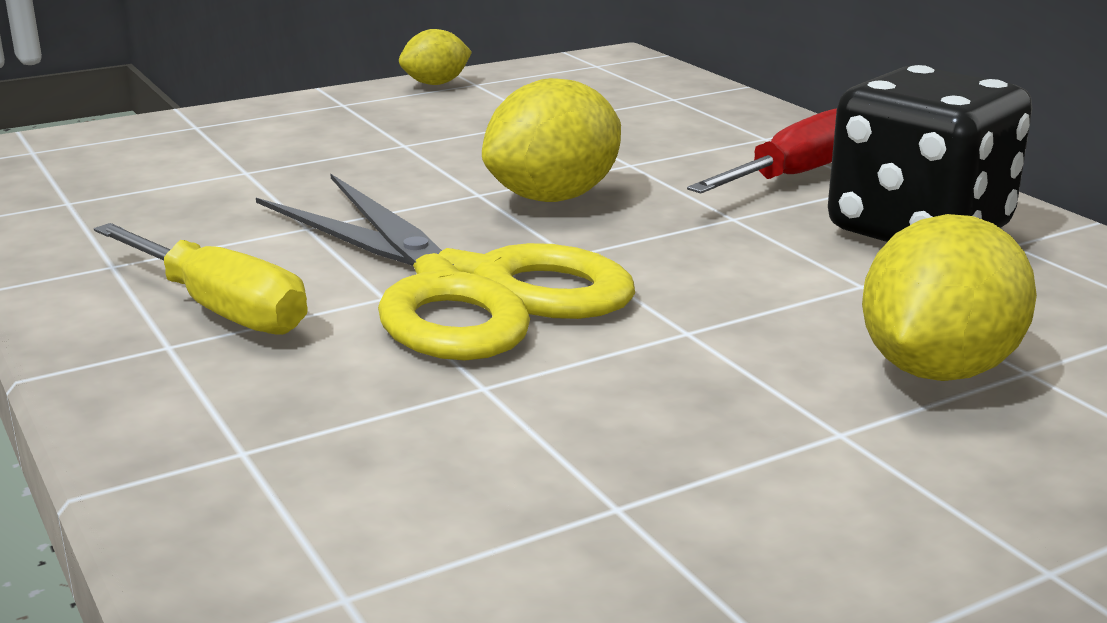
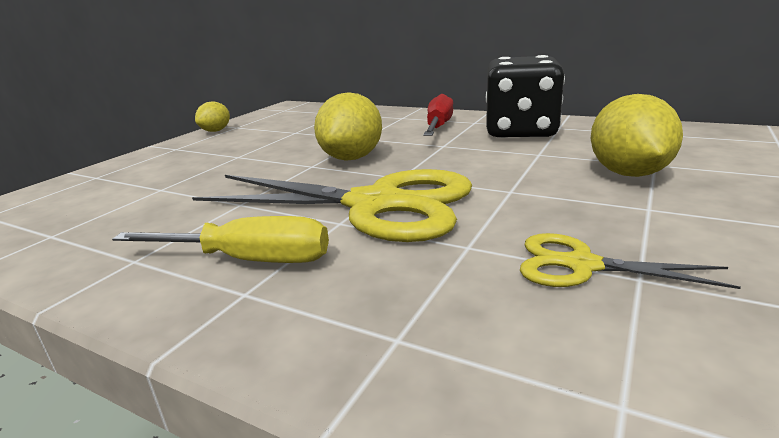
camera: 30 degrees left, 0 degrees up
none -> yellow scissors [520,233,741,289]

